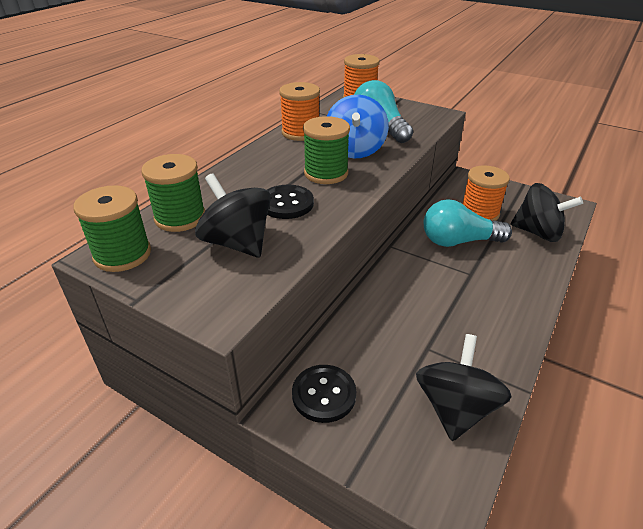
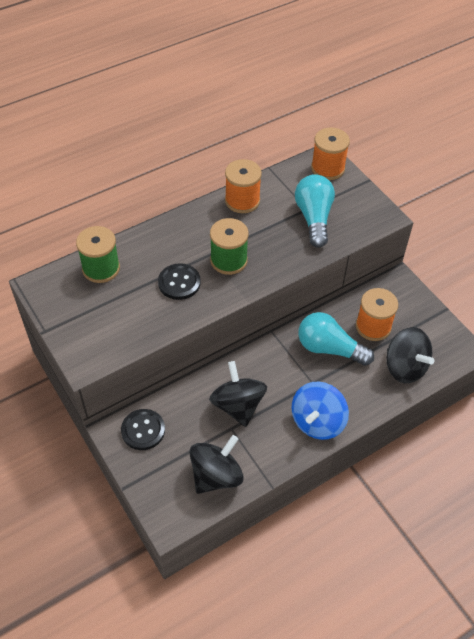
camera: 25 degrees right, 15 degrees up
green spool [73,185,151,272] -> none
black spinning top [195,173,271,258] -> black spinning top moved to [209,361,267,427]
blue spinning top [327,94,389,159] -> blue spinning top moved to [292,381,349,440]

